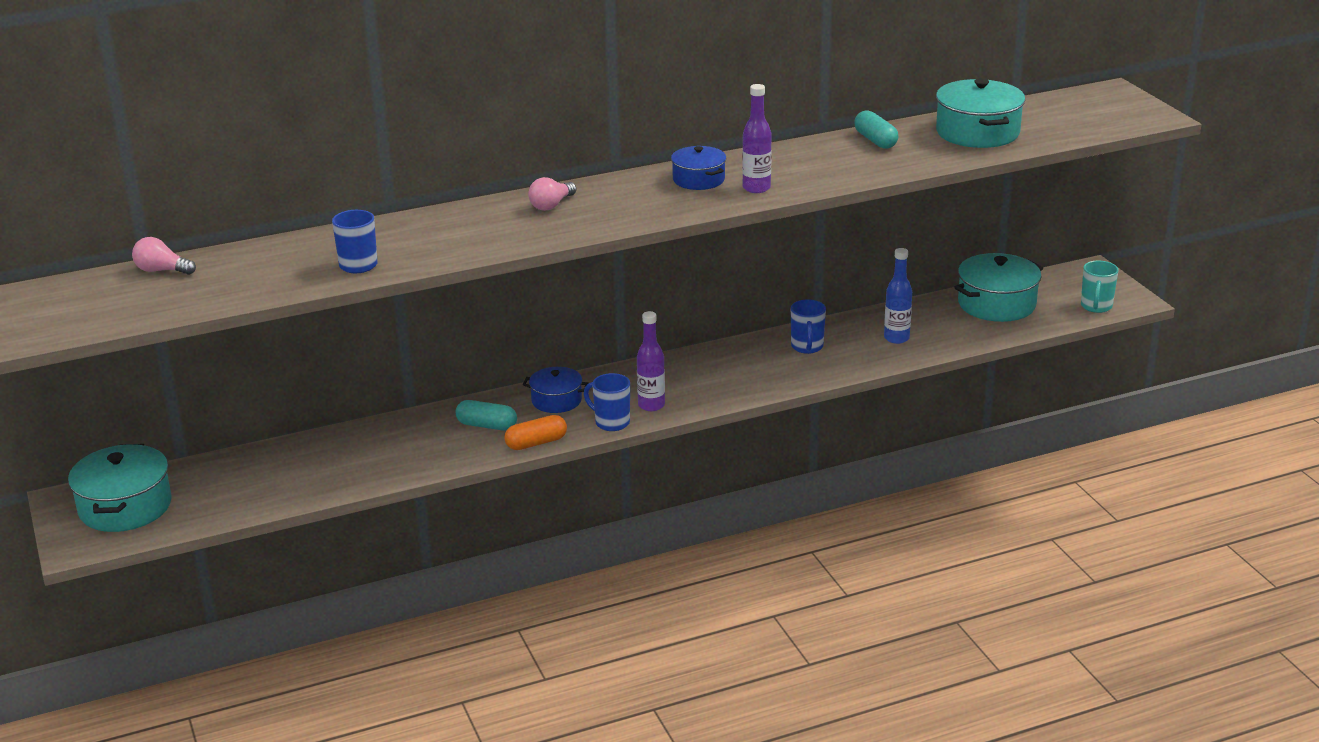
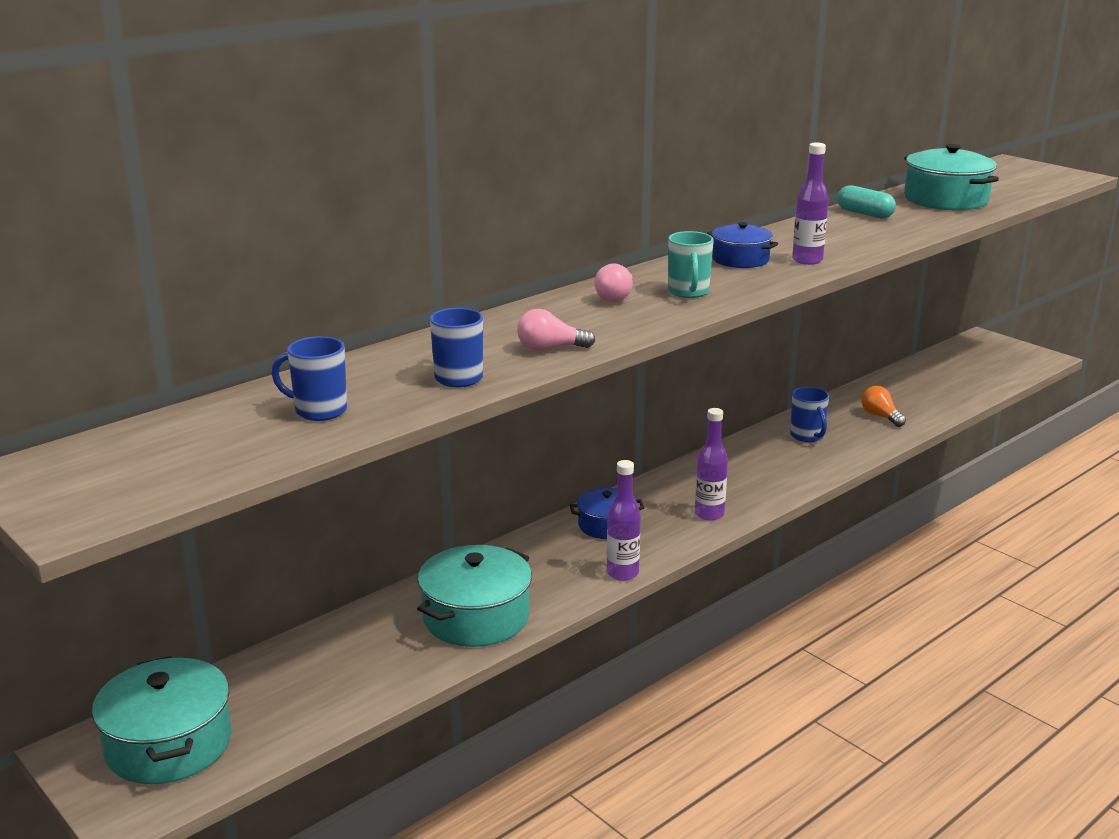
camera: 20 degrees left, 5 degrees down
pink light bulb [132,237,196,275] -> pink light bulb moved to [517,309,595,351]
turquoise capsule [455,400,517,430] -> none
orange capsule [504,415,567,450] -> purple bottle [607,460,641,581]
blue mug [584,373,630,431] -> blue mug moved to [271,336,347,421]
blue bottle [884,248,912,344] -> orange light bulb [861,386,906,427]
turquoise pot [954,253,1043,322] -> turquoise pot moved to [417,545,532,647]
turquoise mug [1081,261,1118,313] -> turquoise mug moved to [668,231,714,298]

